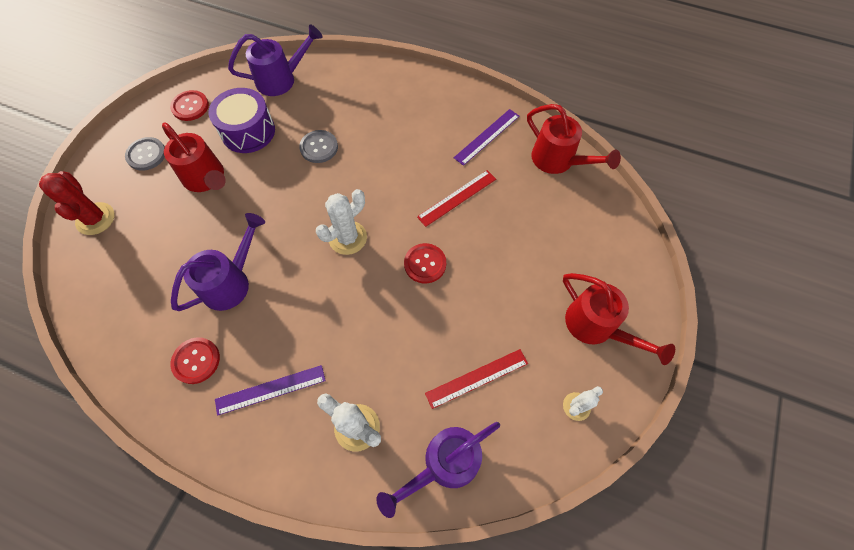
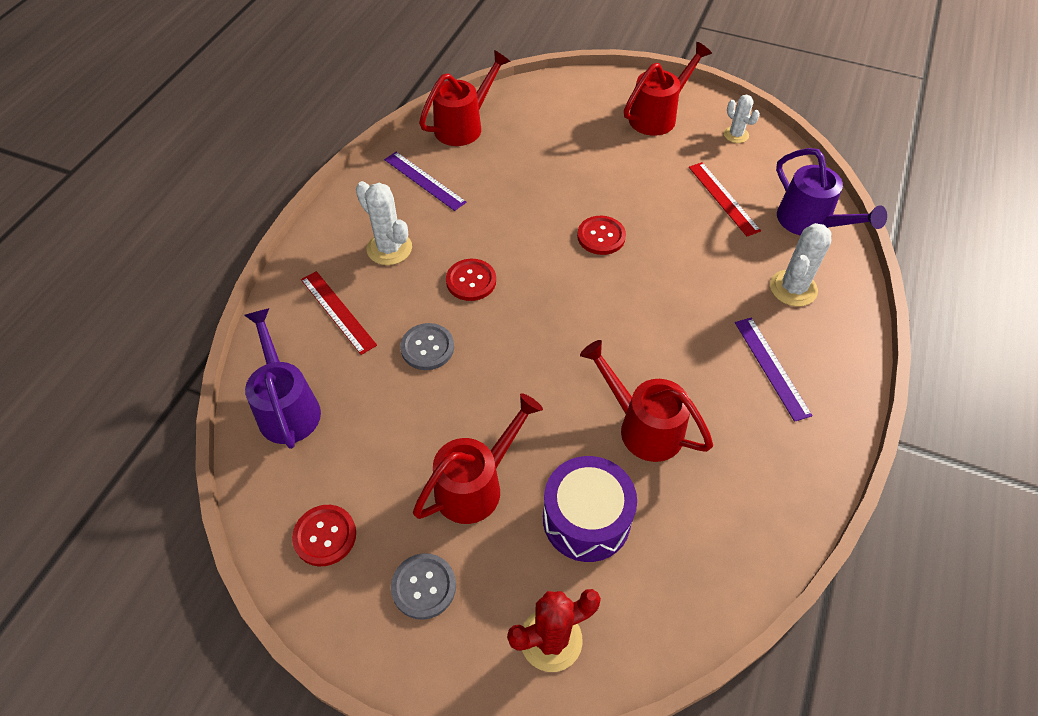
camera: 90 degrees left, 10 degrees down
red button [170,337,220,384] -> red button moved to [446,259,496,301]
purple watering can [171,213,265,311] -> red watering can [580,340,713,462]
purple drum [209,88,275,153] -> purple drum moved to [543,456,637,562]
white cactus [316,189,367,255] -> white cactus moved to [356,181,412,265]
red ruler [417,170,496,227] -> red ruler moved to [301,271,377,355]

